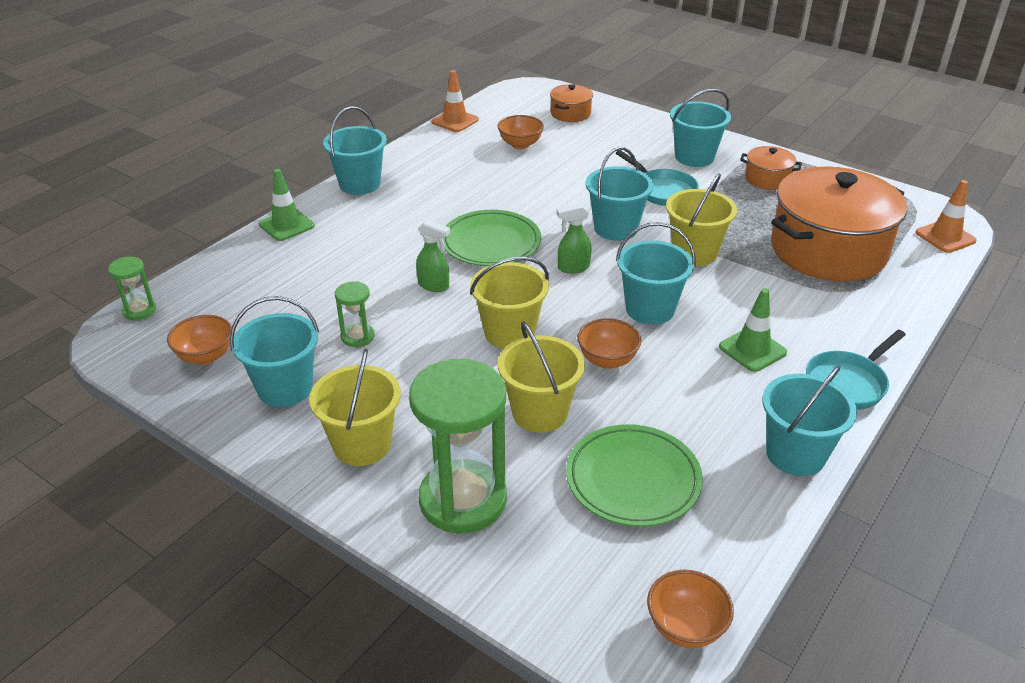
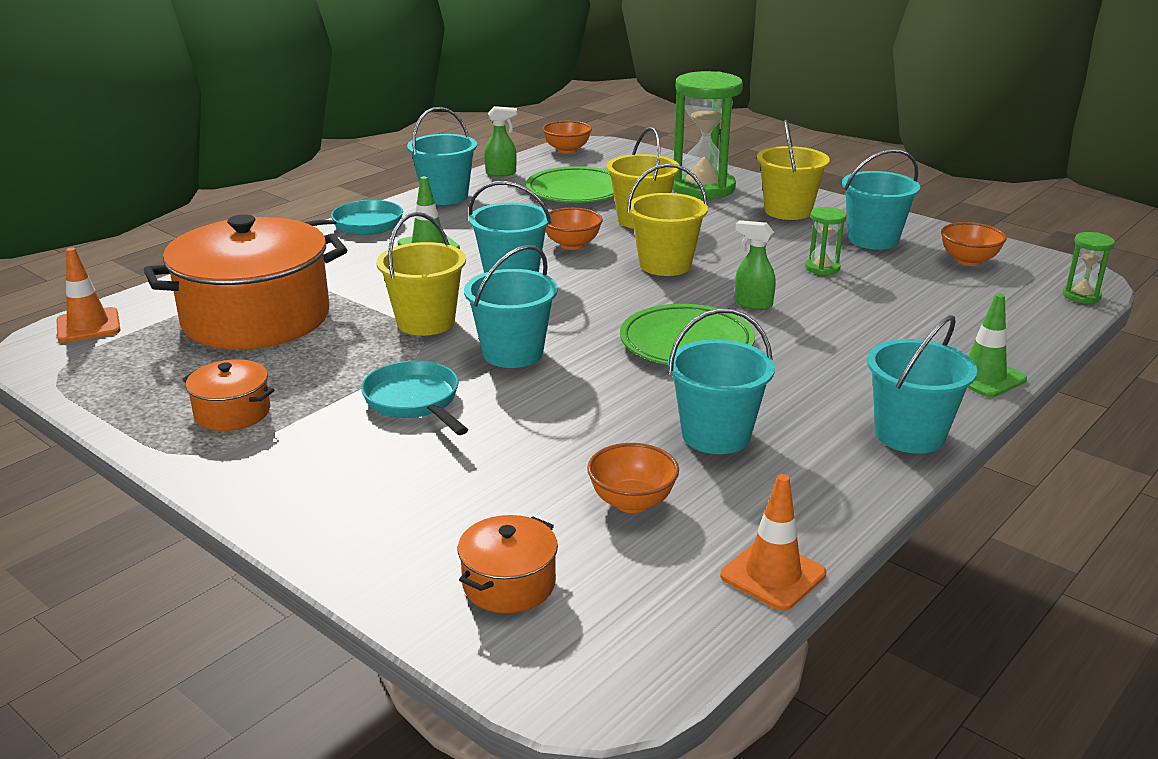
camera: 175 degrees left, 10 degrees down
green spray bottle [557,204,592,273] -> green spray bottle moved to [484,106,517,177]
turquoise bucket [670,89,731,167] -> turquoise bucket moved to [668,308,775,454]

